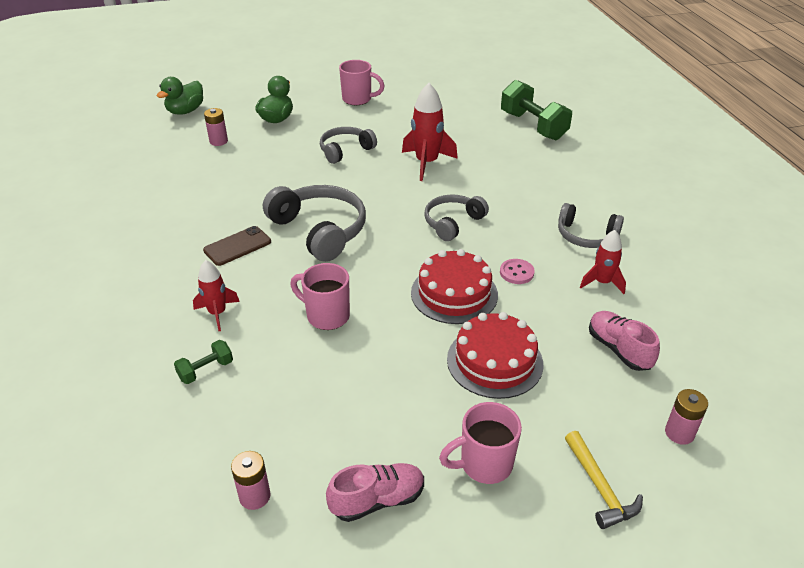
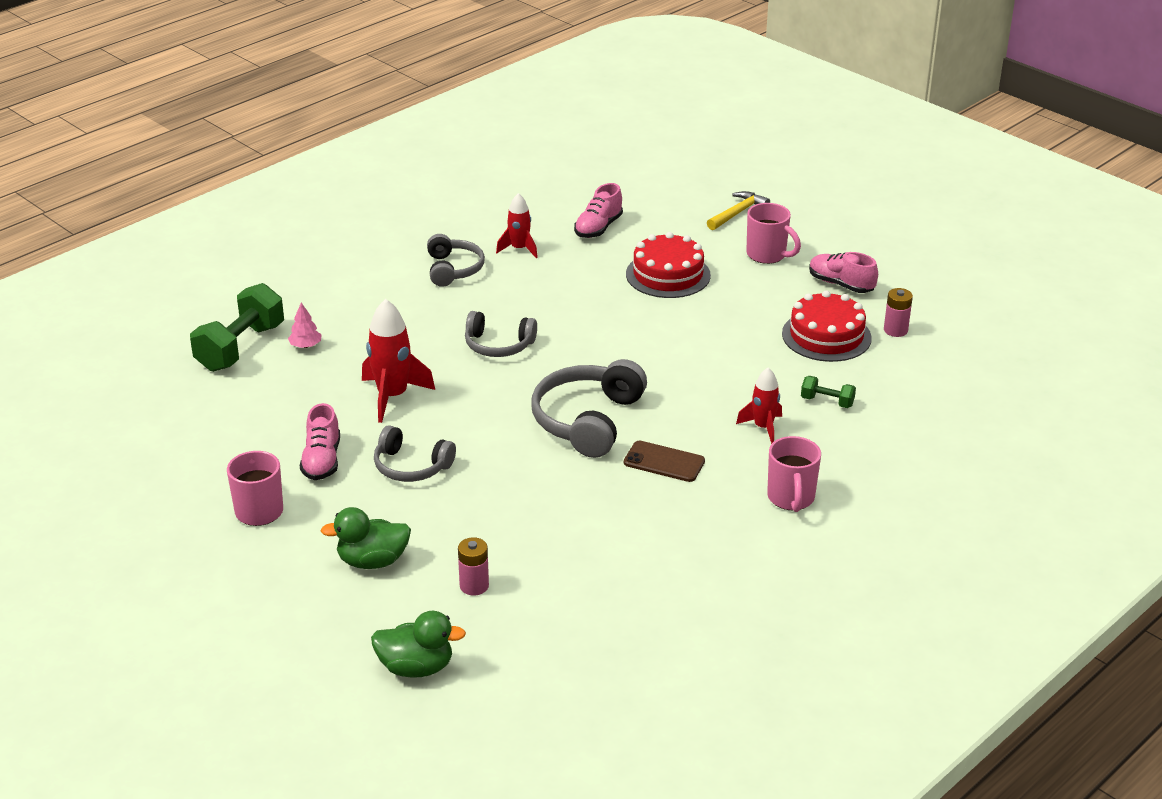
camera: 120 degrees left, 5 degrees down
pink mug [290,263,350,330] -> pink mug moved to [767,436,821,512]
red cake [411,249,498,324] -> red cake moved to [782,291,872,362]
pink button [500,259,535,284] -> none
pink battery [665,389,708,445] -> none
none -> pink tree [288,303,322,348]
none -> pink shoe [300,403,340,480]

